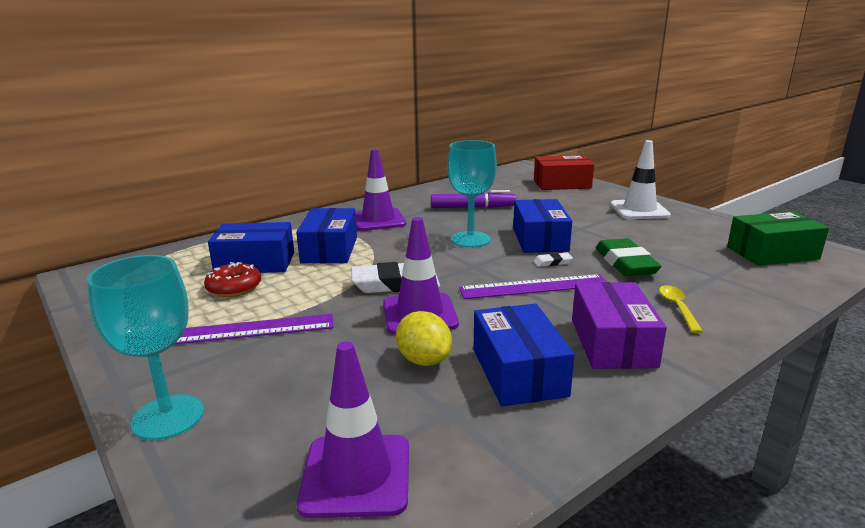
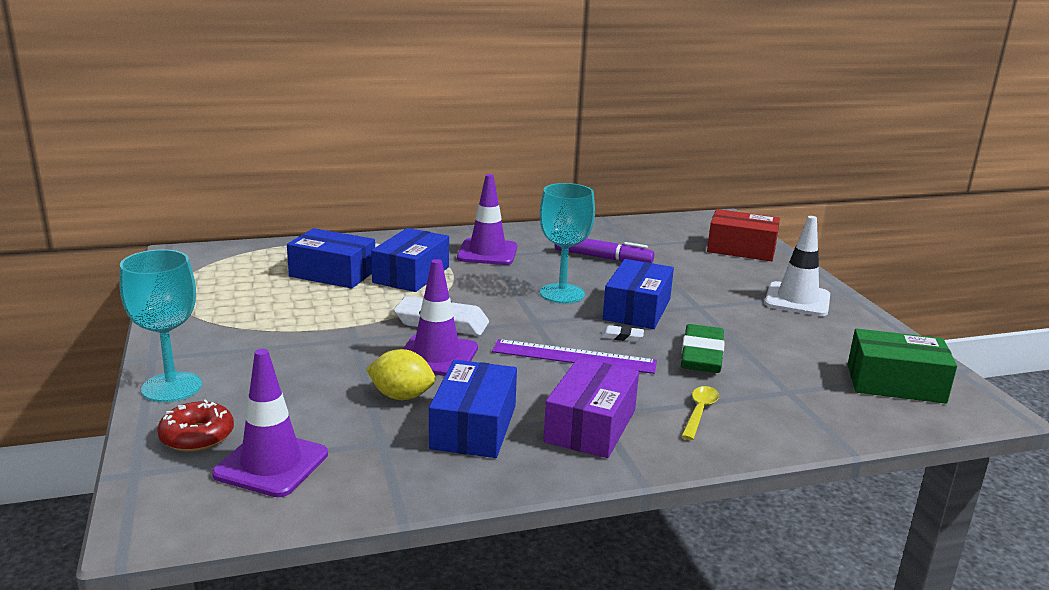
camera: 20 degrees right, 0 degrees up
purple ruler [175,314,333,344] -> none
red donut [204,262,261,297] -> red donut moved to [157,399,234,452]
yellow lemon [396,311,452,366] -> yellow lemon turned 60 degrees counterclockwise [366,349,436,400]

